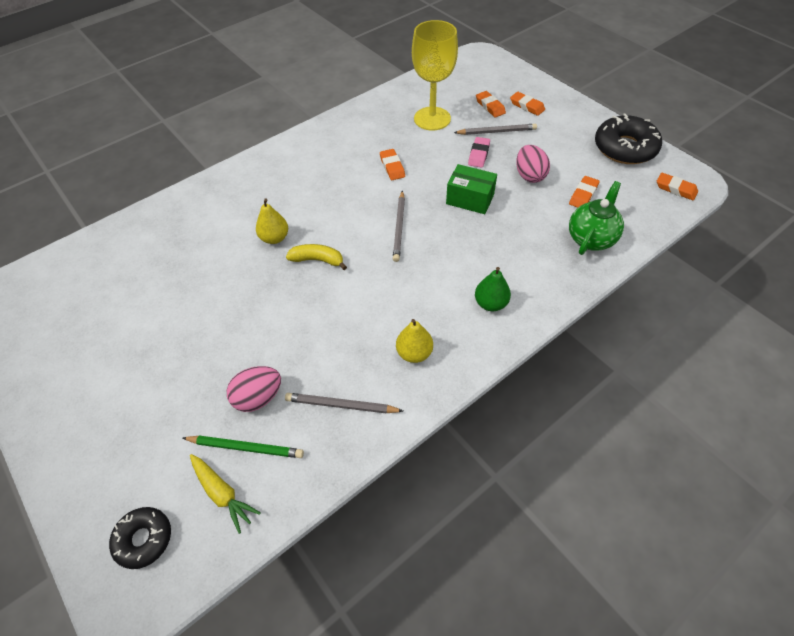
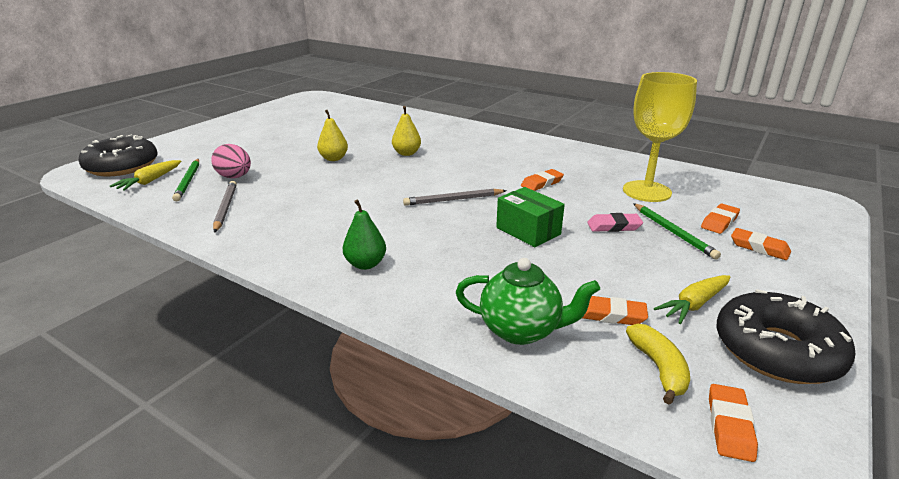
camera: 70 degrees right, 25 degrees down
black donut [109,507,171,569] -> black donut [79,134,158,177], size x1.72
yellow banana [286,244,347,270] -> yellow banana moved to [626,324,690,405]
yellow pear [396,319,433,363] -> yellow pear moved to [317,110,348,161]
green box [446,164,497,214] -> green box turned 45 degrees counterclockwise [496,187,565,247]
grey pencil [454,124,537,135] -> green pencil [633,203,721,259]
orange eraser [510,92,545,116] -> orange eraser turned 75 degrees counterclockwise [731,228,791,260]
pink egg [516,145,550,183] -> none
none -> yellow carrot [654,275,731,324]

